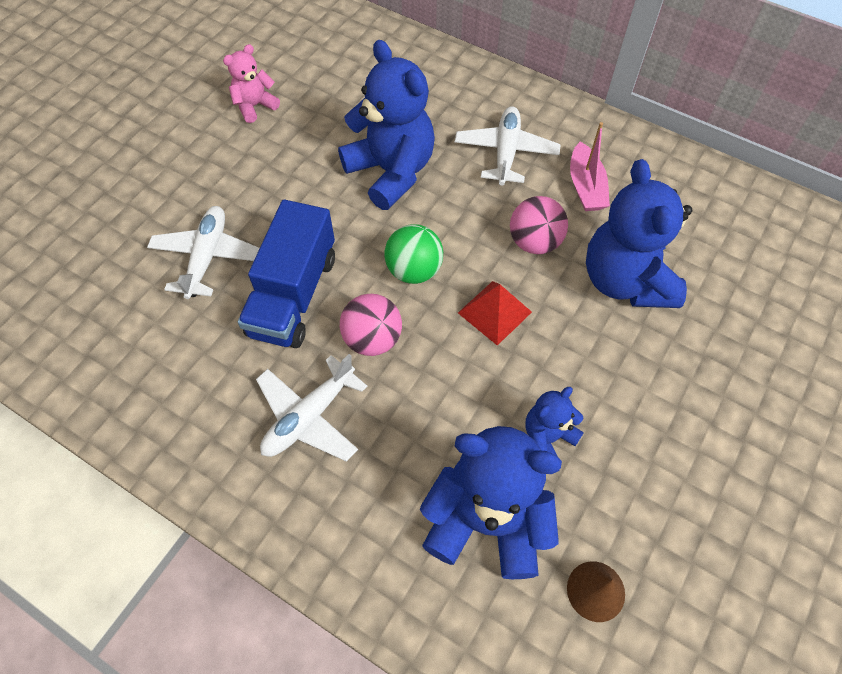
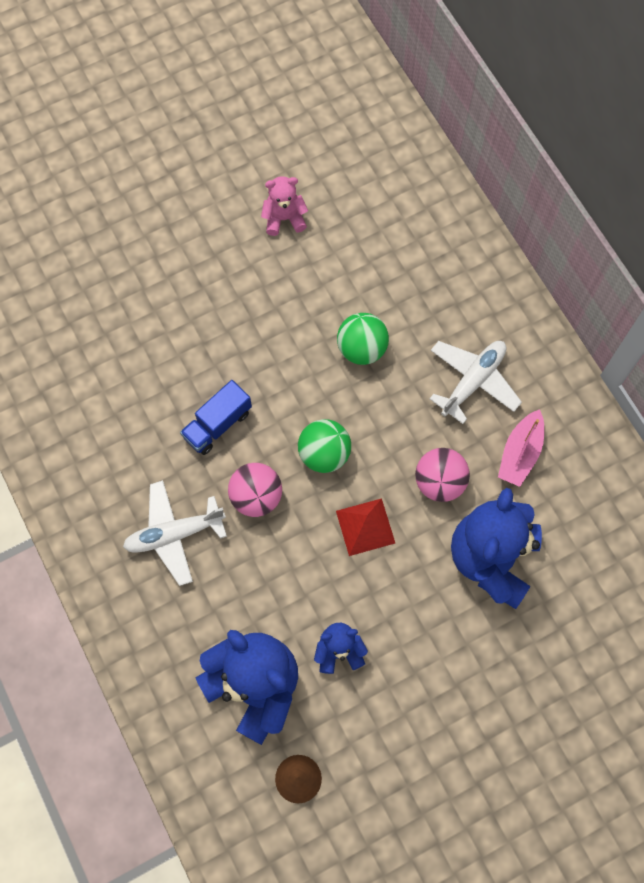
camera: 30 degrees right, 10 degrees up
white plane [147,206,260,299] -> none
blue truck [238,200,335,348] -> blue truck [180,380,252,455], size x0.62
blue teddy bear [338,40,435,210] -> green ball [337,313,389,365]

